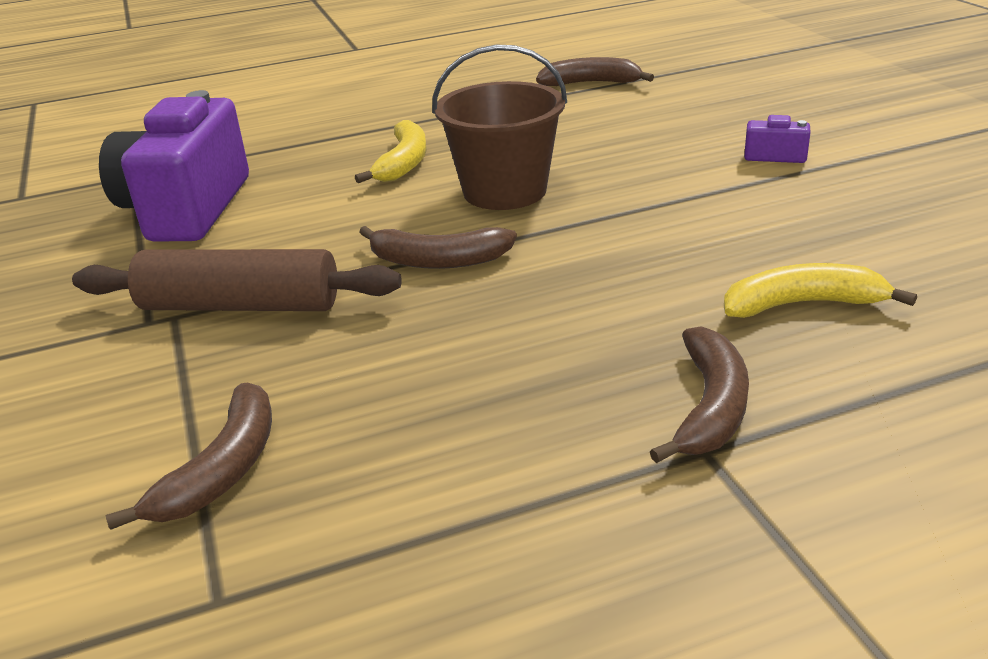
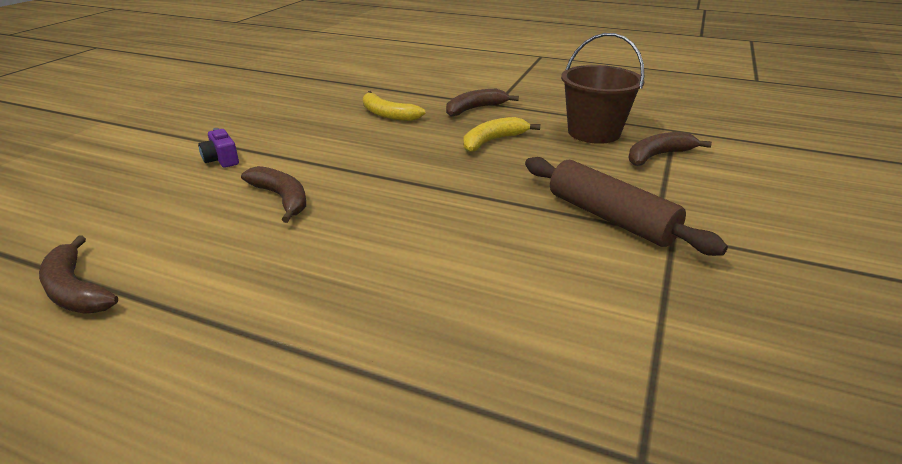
camera: 140 degrees left, 0 degrees up
purple camera [99,90,249,242] -> none
yellow banana [355,120,427,183] -> yellow banana moved to [463,117,540,152]
brown banana [359,226,517,269] -> brown banana moved to [241,166,306,223]
brown bucket [432,44,567,210] -> brown bucket moved to [561,33,645,144]

